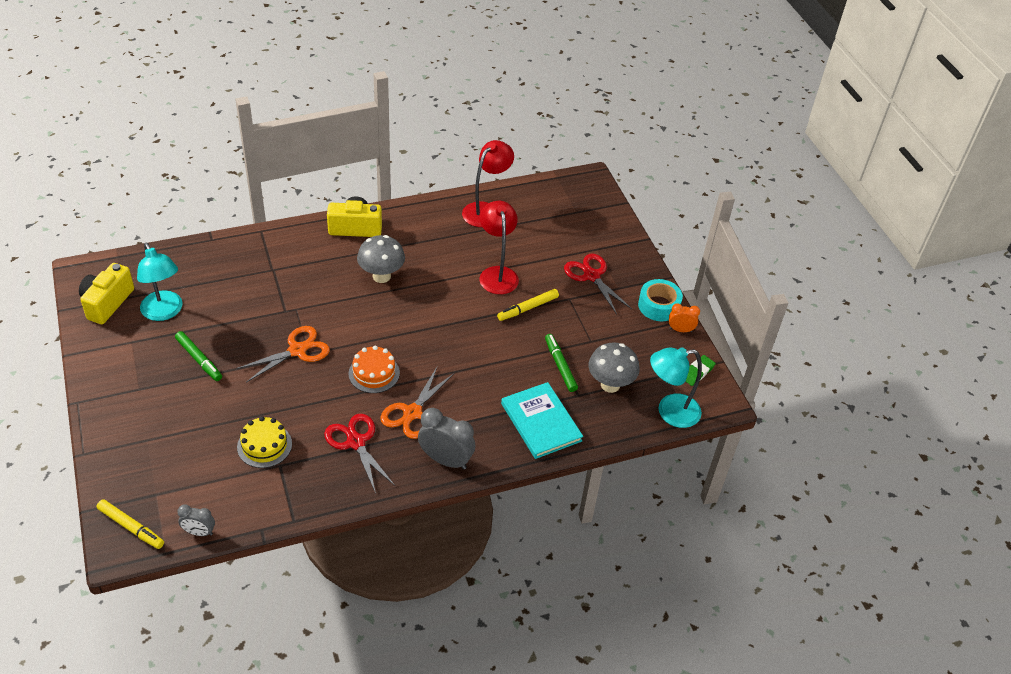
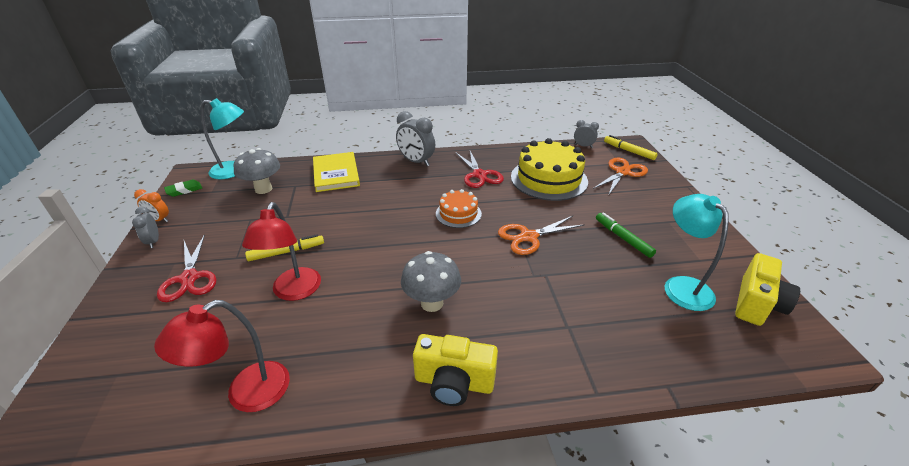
camera: 165 degrees left, 10 degrees down
yellow cake [237,416,292,468] -> yellow cake [511,138,588,201], size x1.84
orange scissors [380,367,454,439] -> orange scissors moved to [593,158,648,196]
turquoise book [501,382,583,459] -> yellow book [313,152,360,192]
green marker [545,334,578,392] -> none
turquoise tape [638,279,683,321] -> grey clock [132,207,159,248]

